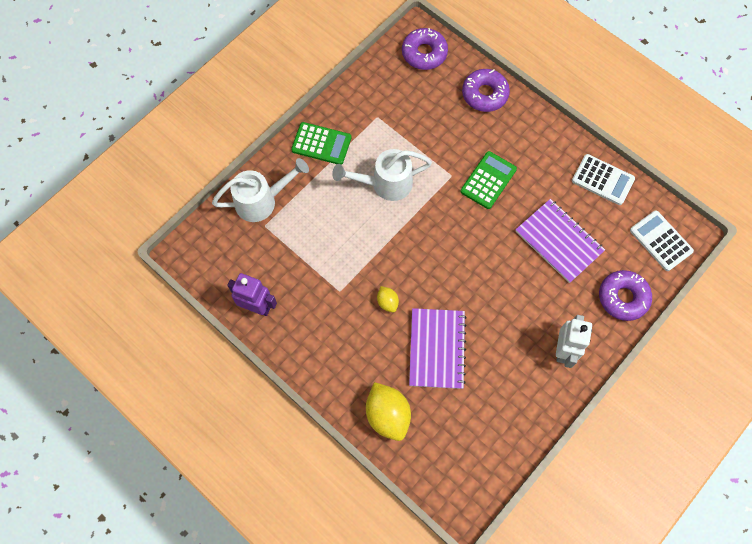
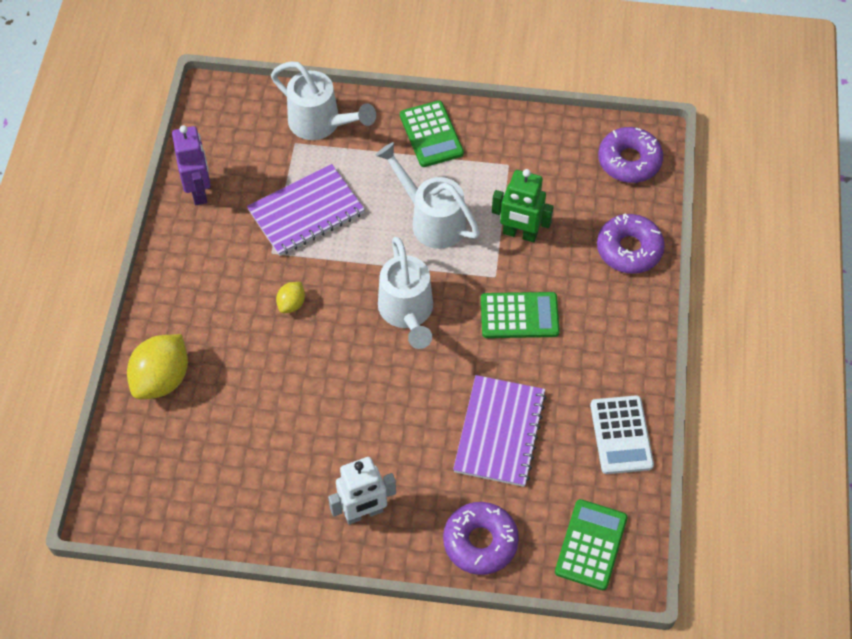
camera: 55 degrees right, 10 degrees down
purple notebook [409,308,467,389] -> purple notebook moved to [247,164,365,256]
white calculator [630,210,694,271] -> green calculator [555,499,627,590]
none -> white watering can [378,236,433,349]
none -> green robot [492,169,554,242]

